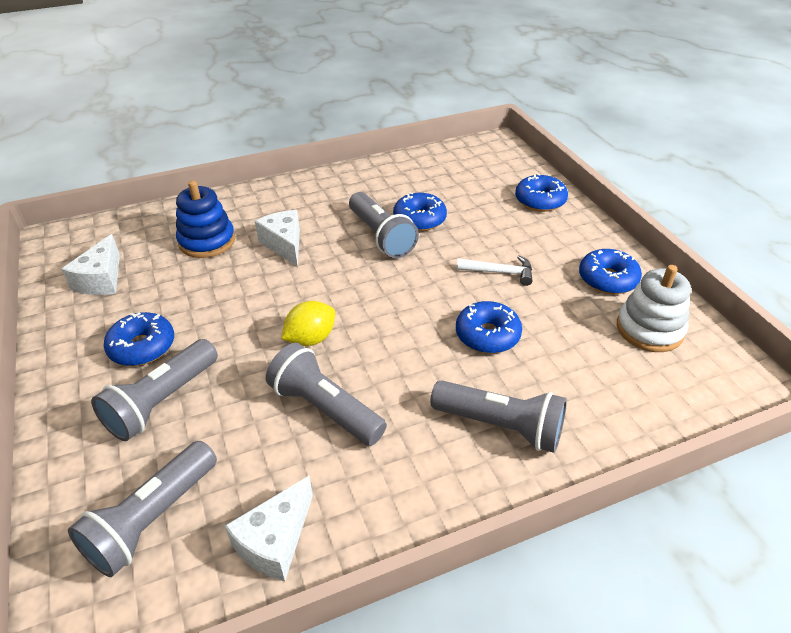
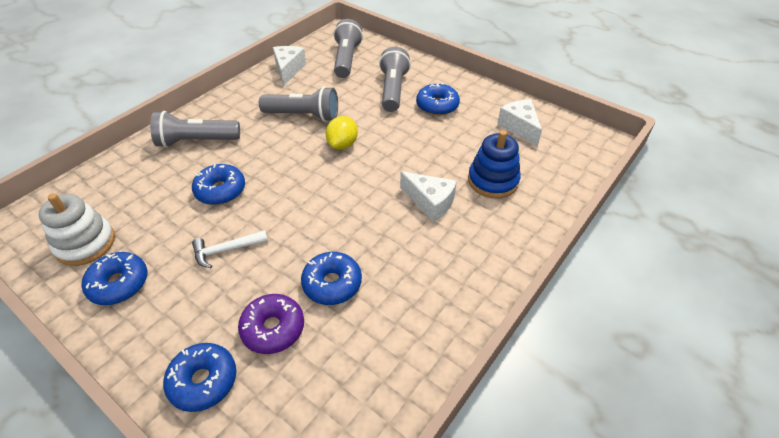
camera: 150 degrees right, 5 degrees up
grey flashlight [349,192,419,258] -> none
none -> purple donut [238,294,304,354]

